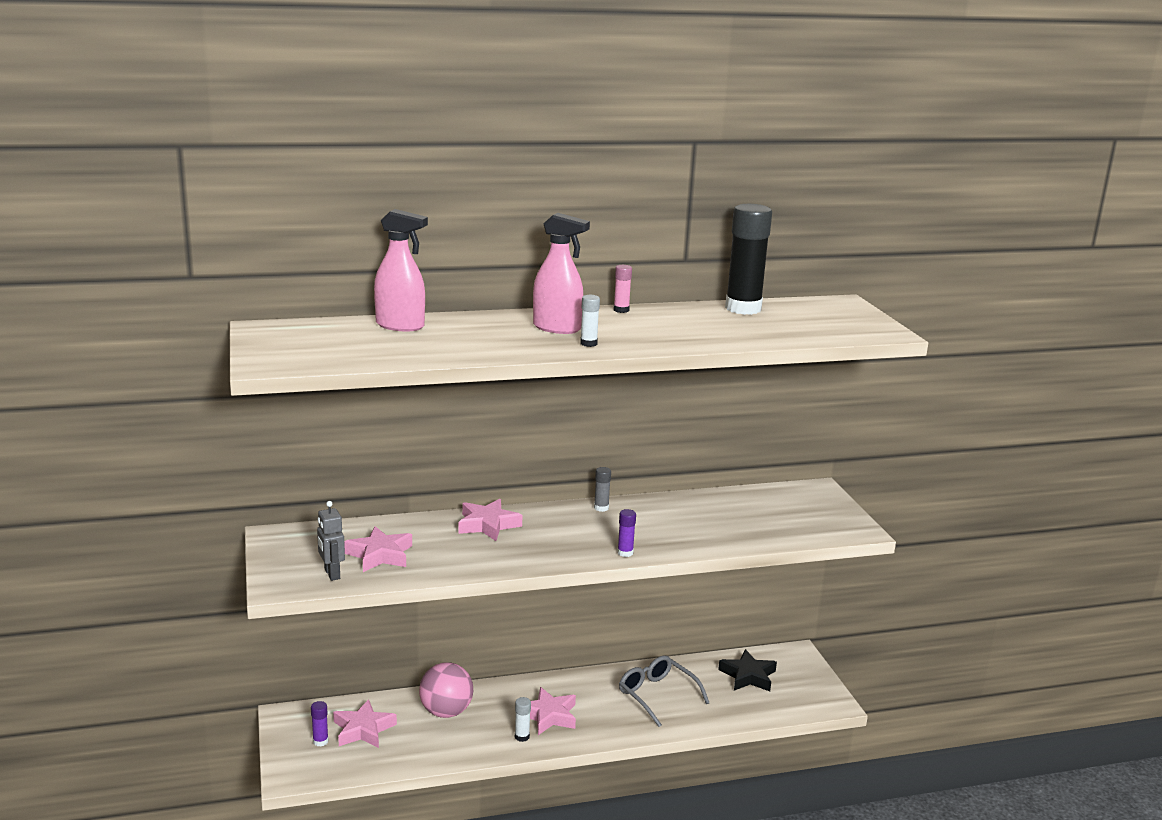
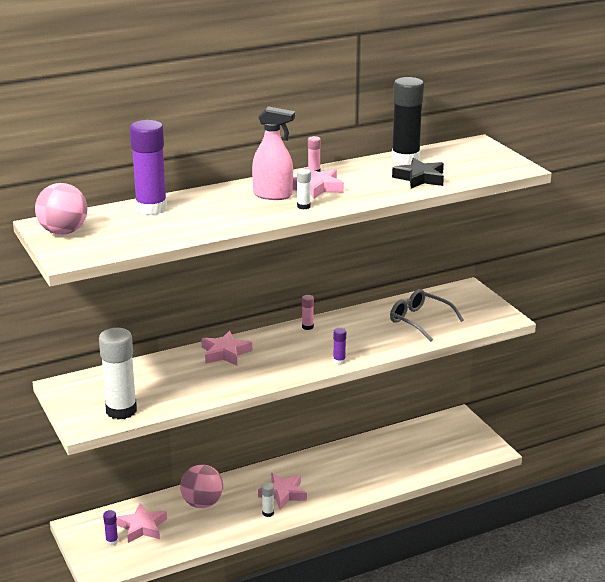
camera: 10 degrees left, 5 degrees up
grey robot [317,501,345,581] -> white glue stick [99,328,137,420]
pink star [344,526,412,572] -> pink star moved to [293,167,344,199]
pink spray bottle [374,209,428,331] -> purple glue stick [130,120,167,215]
grey glue stick [594,467,611,512] -> pink glue stick [302,295,314,330]
grey glasses [619,656,710,727] -> grey glasses moved to [390,289,464,341]
black star [718,649,777,691] -> black star moved to [392,158,444,188]
none -> pink ball [35,183,88,235]

